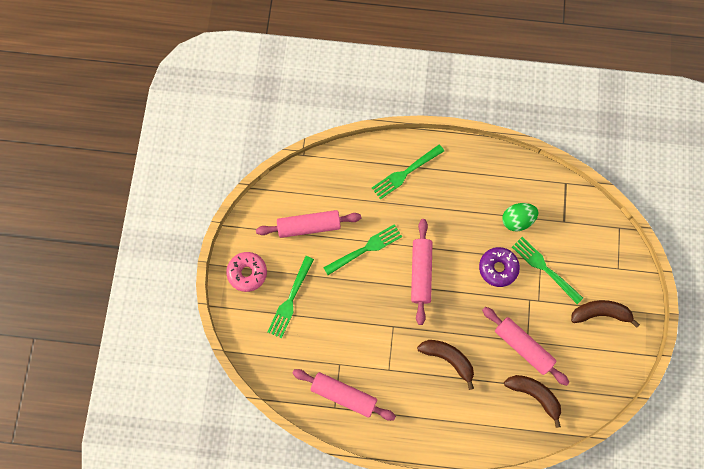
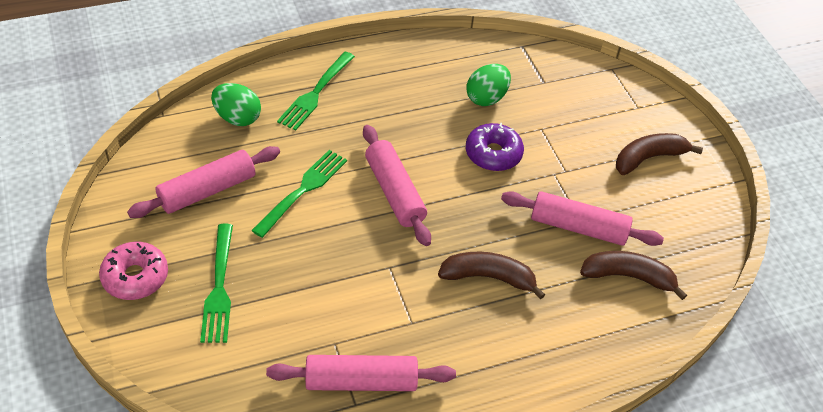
camera: 30 degrees left, 25 degrees down
green fork [512,237,583,304] -> none
none -> green egg [211,83,261,126]

